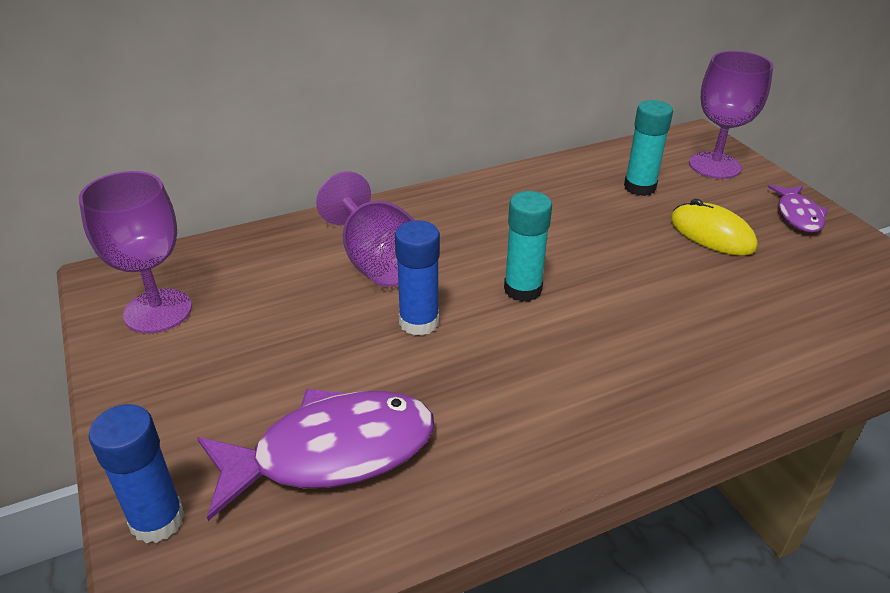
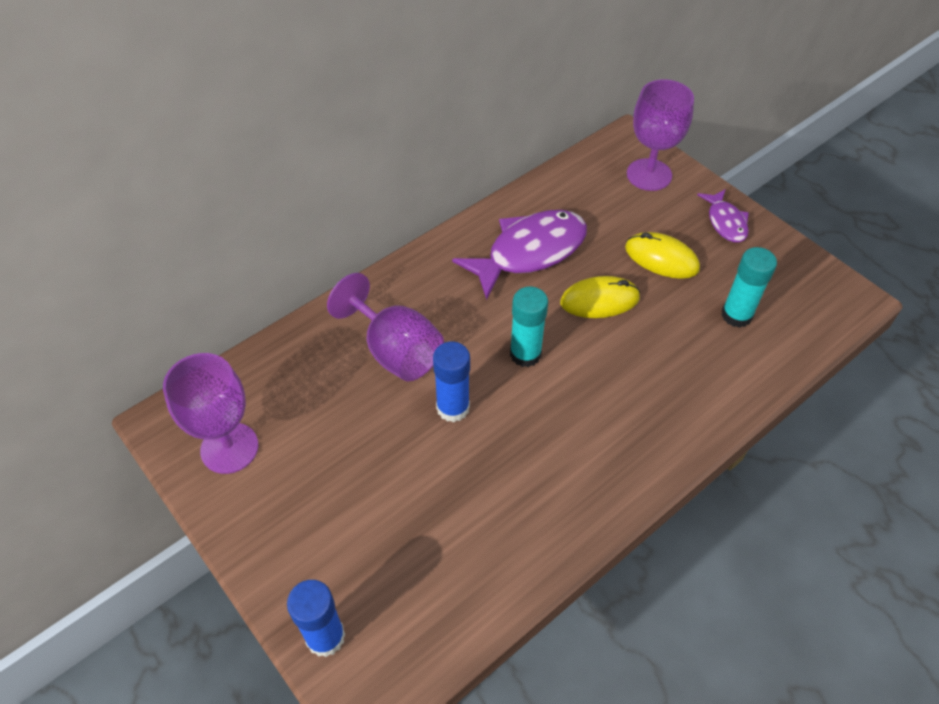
camera: 15 degrees left, 15 degrees up
purple fish [197,389,434,521] -> purple fish moved to [452,210,587,300]
turquoise glue stick [624,100,673,196] -> turquoise glue stick moved to [721,247,777,328]
none -> yellow mouse [560,276,640,318]

